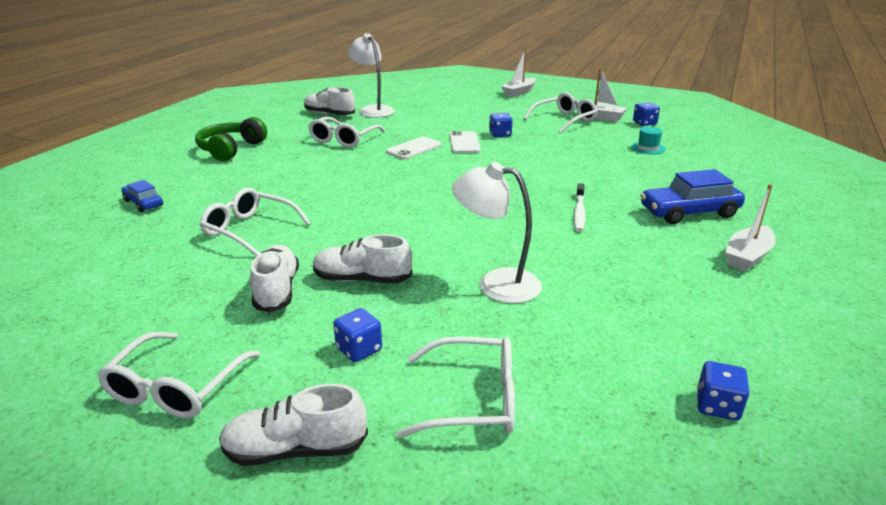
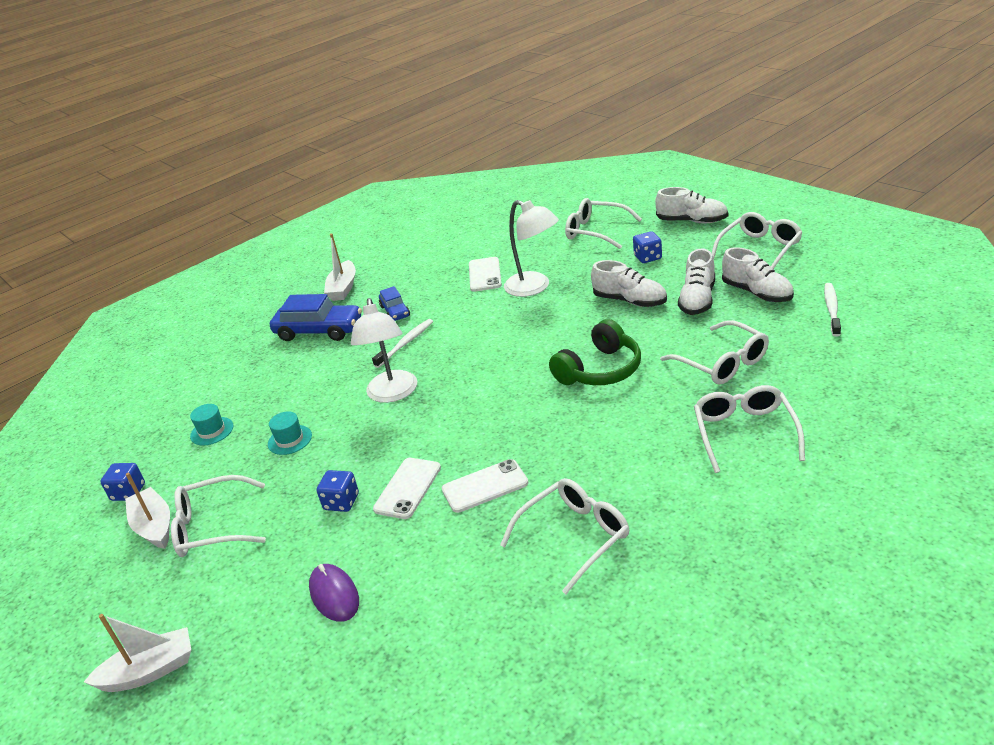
camera: 150 degrees left, 5 degrees up
blue car [122,180,163,212] -> blue car moved to [379,286,410,321]
green headphones [195,117,267,161] -> green headphones moved to [549,319,641,385]
white shoe [304,87,355,115] -> white shoe moved to [722,247,794,302]
white lamp [348,33,395,118] -> white lamp moved to [351,298,417,403]
blue dice [697,361,750,421] -> none
white boat [725,184,775,271] -> white boat turned 120 degrees clockwise [324,233,356,301]
none -> turquoise hat [268,411,312,455]
none -> purple mouse [309,564,359,622]
none -> white phone [469,257,502,292]
none -> white glasses [694,385,805,473]
none -> white toothbrush [824,283,841,337]

